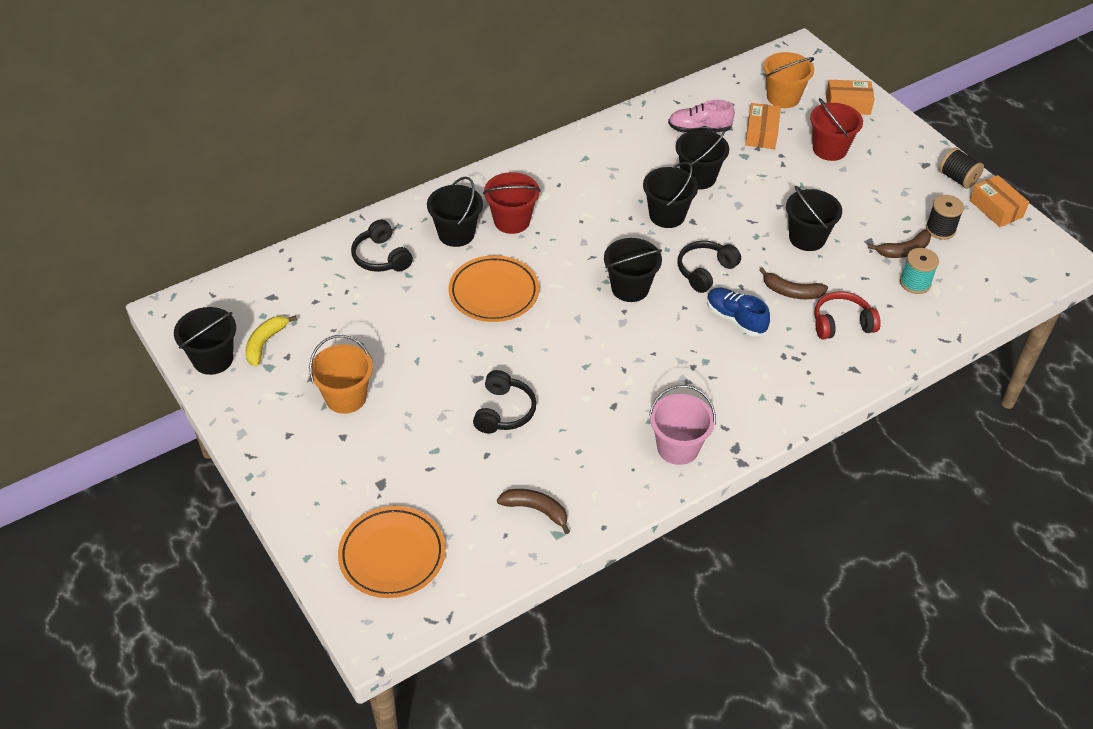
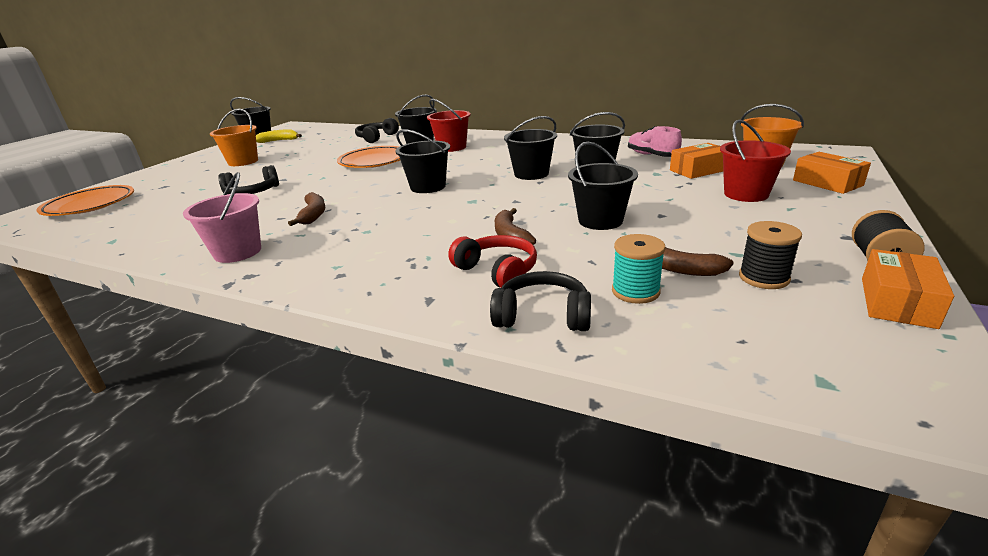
camera: 60 degrees right, 20 degrees down
brown banana [497,489,570,534] -> brown banana moved to [288,192,325,226]
black headphones [678,241,741,293] -> black headphones moved to [490,271,591,331]
blue shoe [707,288,770,337] -> none

